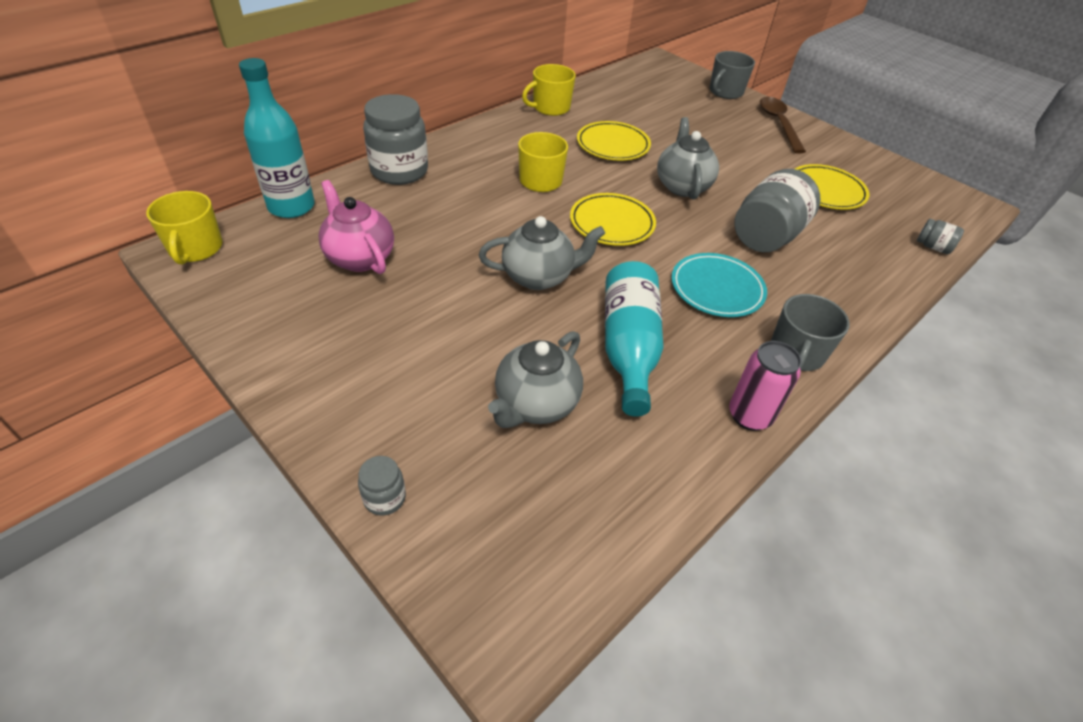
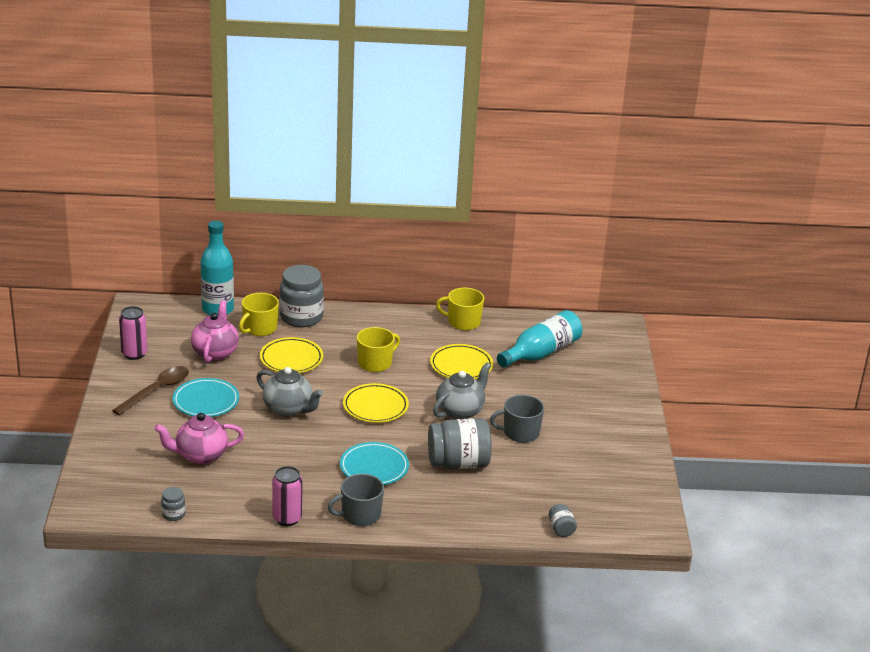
camera: 45 degrees right, 15 degrees down
yellow mug [146,191,223,265] -> yellow mug moved to [239,293,279,336]
grey jar [358,456,406,516] -> grey jar moved to [161,487,185,521]
grey teapot [488,331,583,428] -> pink teapot [154,413,244,464]
turquoise bottle [605,261,664,417] -> turquoise bottle moved to [497,310,582,368]
grey mug [710,51,755,99] -> grey mug moved to [490,395,544,443]
brown spoon [760,97,806,153] -> brown spoon moved to [112,366,189,415]
yellow plate [795,164,869,210] -> yellow plate moved to [260,337,323,373]
none -> pink can [119,306,147,360]
none -> turquoise plate [173,378,239,417]

